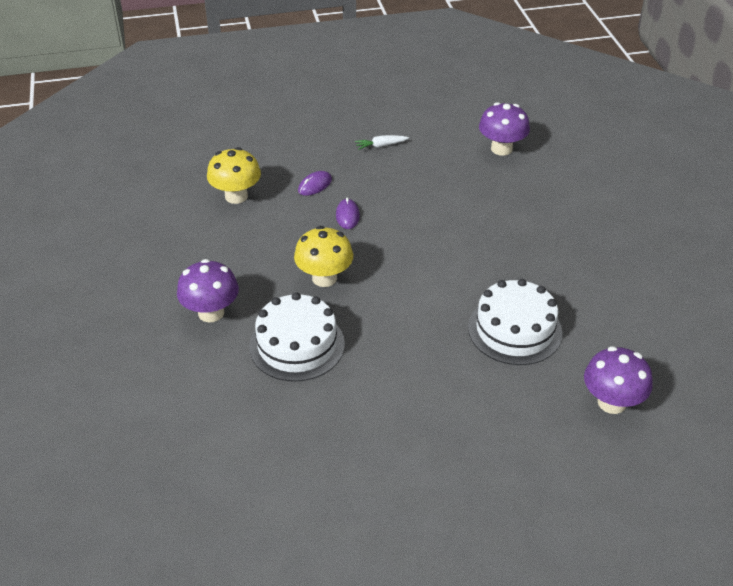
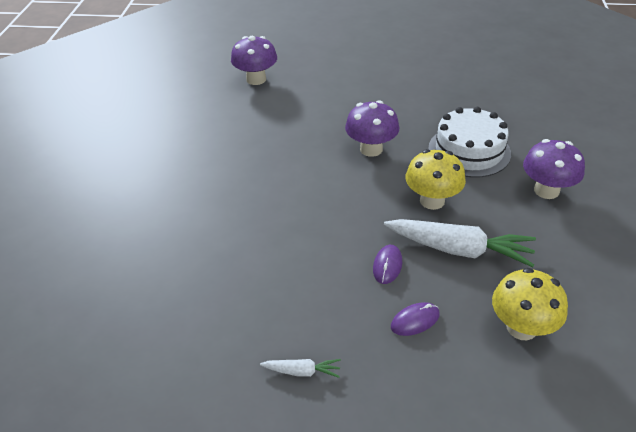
camera: 160 degrees left, 0 degrees up
white cake [468,279,563,365] -> none
purple mushroom [479,102,530,156] -> purple mushroom moved to [345,100,399,157]
none -> white carrot [384,219,536,267]

